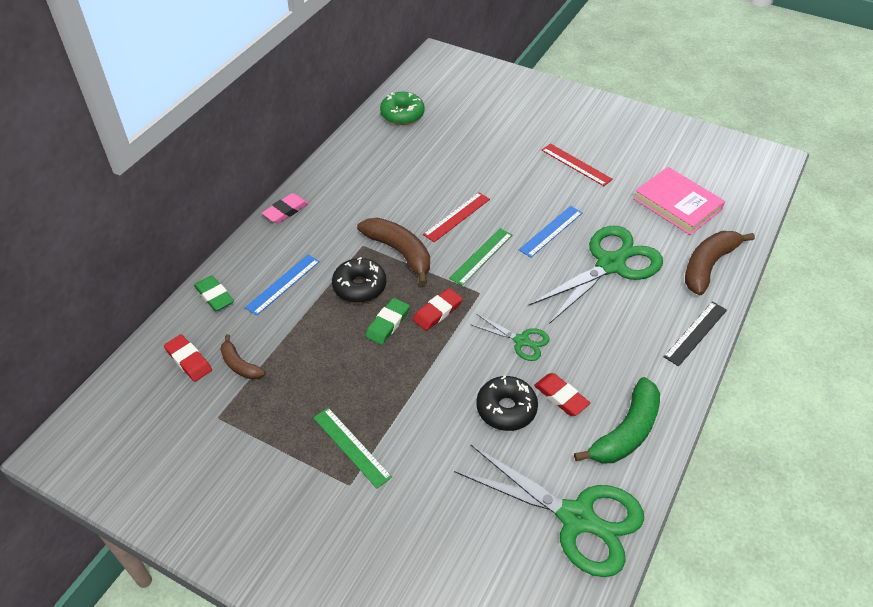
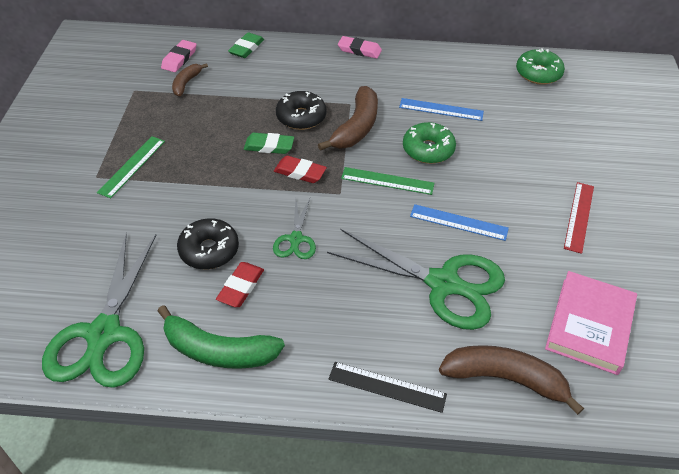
camera: 65 degrees right, 0 degrees up
red eraser [164,334,212,382] -> pink eraser [161,40,196,72]
blue ruler [245,255,320,316] -> blue ruler moved to [399,98,484,121]
red ruler [423,192,490,242] -> green donut [403,122,456,164]

